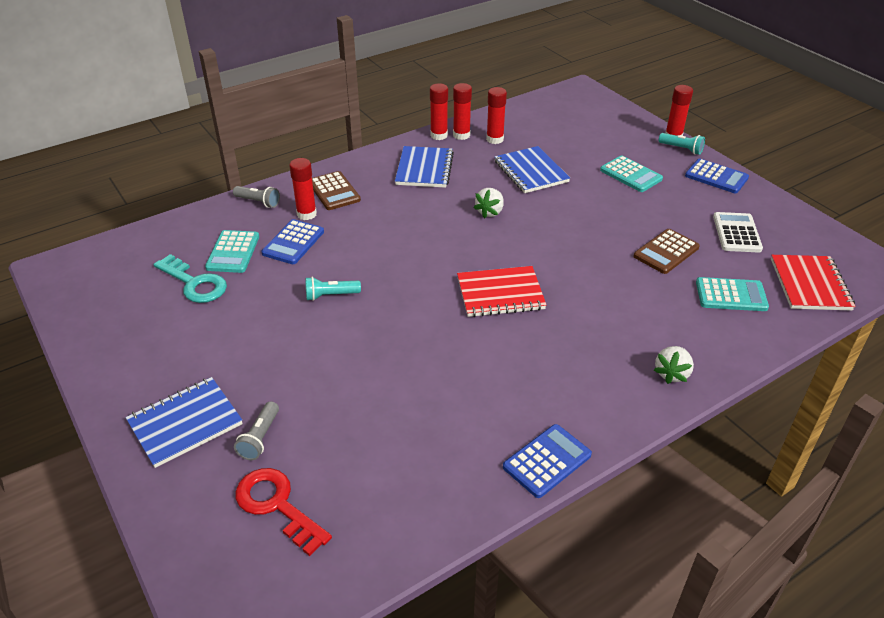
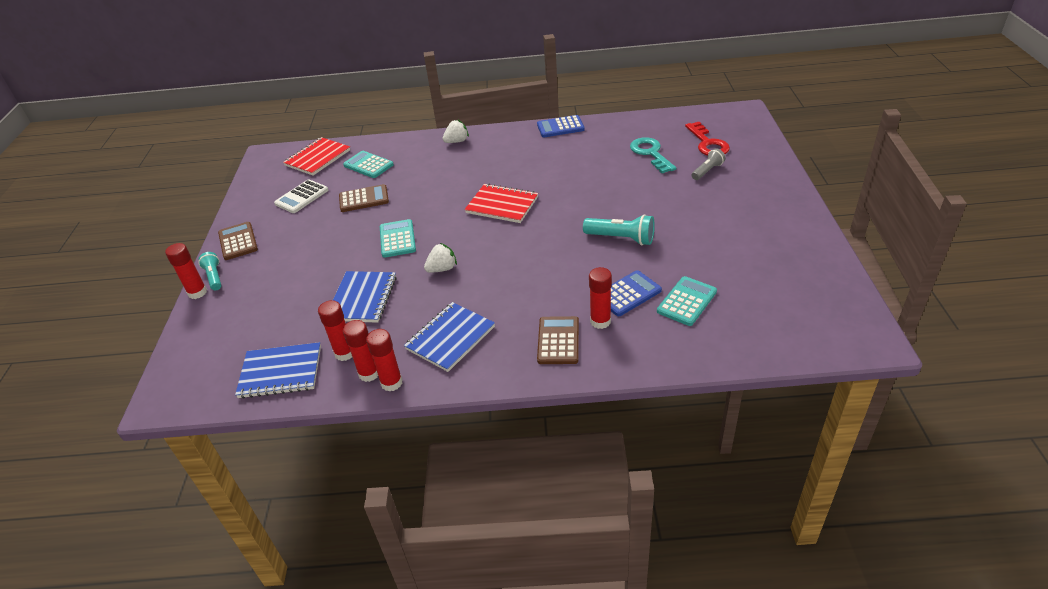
camera: 145 degrees left, 0 degrees up
blue notebook [126,377,243,468] -> blue notebook moved to [235,342,321,399]
turquoise key [153,254,227,303] -> turquoise key moved to [630,137,676,173]
grey flashlight [233,186,280,208] -> none
turquoise flashlight [306,277,361,301] -> turquoise flashlight [583,214,655,246], size x1.53
turquoise calculator [600,155,663,192] -> turquoise calculator moved to [380,219,416,258]
blue calculator [685,159,749,193] -> brown calculator [218,222,258,260]

